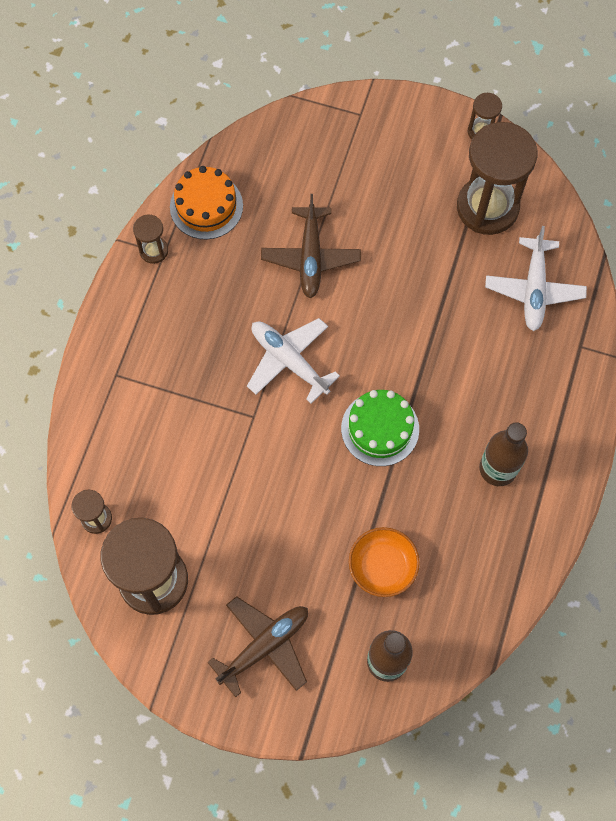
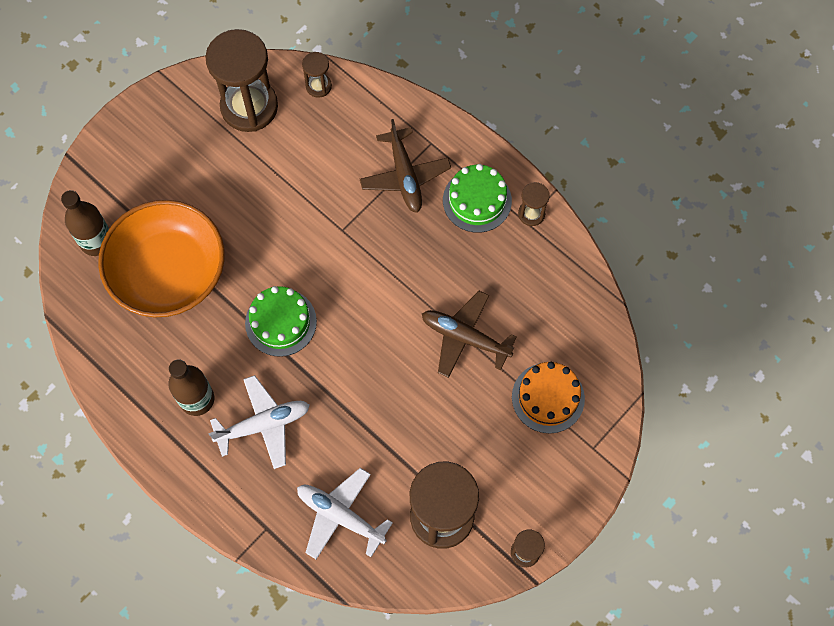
camera: 115 degrees right, 0 degrees up
orange cake [170,166,243,239] -> orange cake moved to [512,362,585,434]
brown plane [208,596,308,697] -> brown plane moved to [360,119,451,213]
white plane [247,318,340,404] -> white plane moved to [208,375,310,469]
orange bowl [349,527,420,597] -> orange bowl [98,200,224,317], size x2.02
none -> green cake [443,164,512,233]

